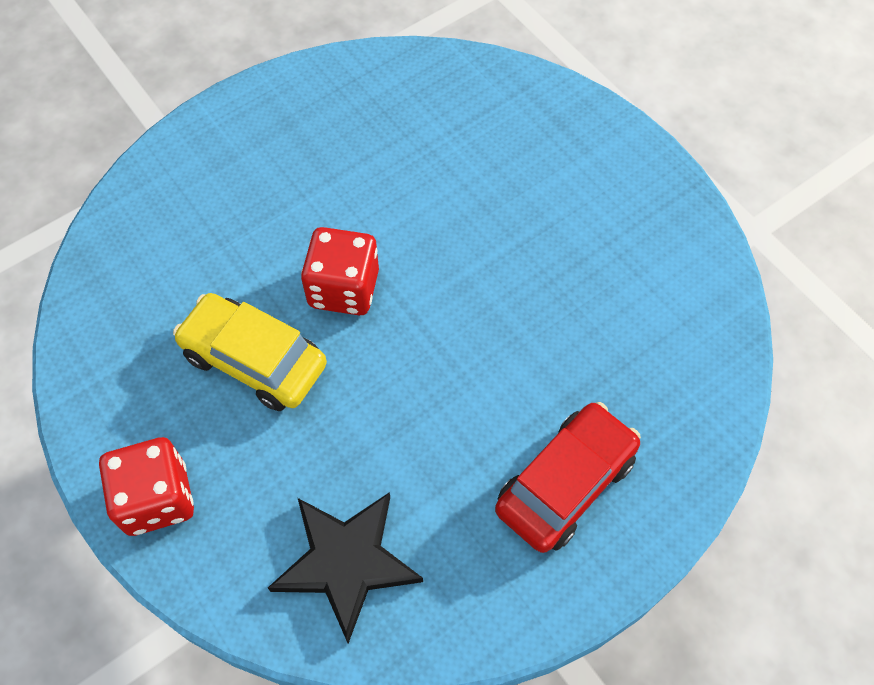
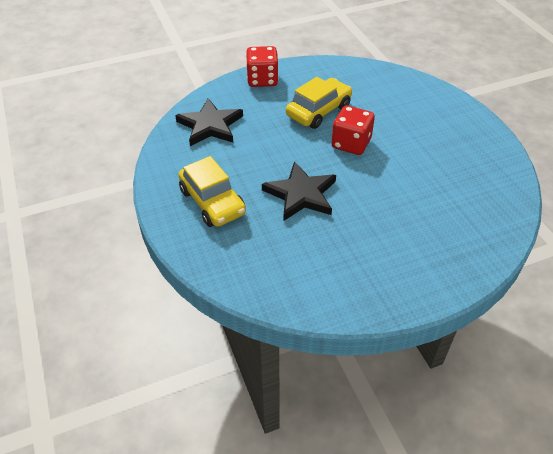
camera: 105 degrees right, 15 degrees down
red car [495,402,641,553] -> yellow car [178,156,246,227]
none -> black star [262,161,336,221]

